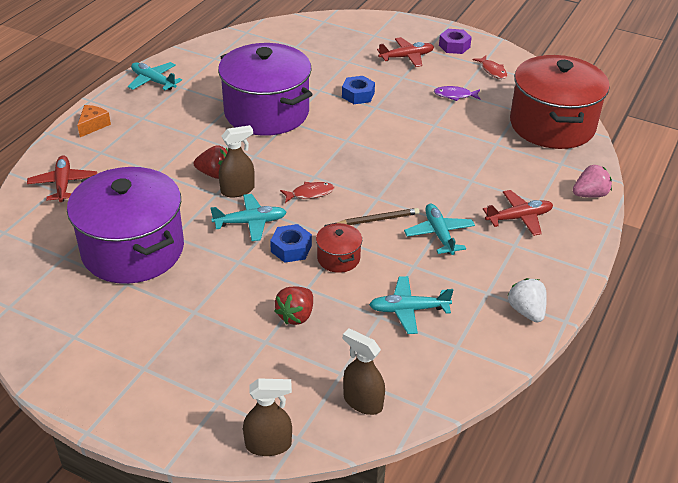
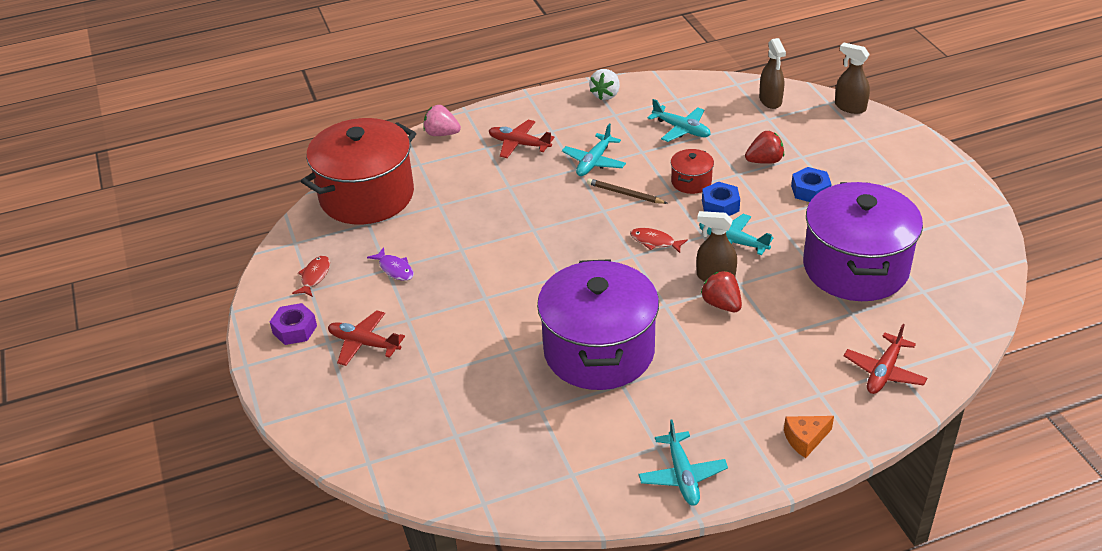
camera: 135 degrees left, 0 degrees up
blue nut [342,76,375,104] -> blue nut moved to [791,167,832,202]

